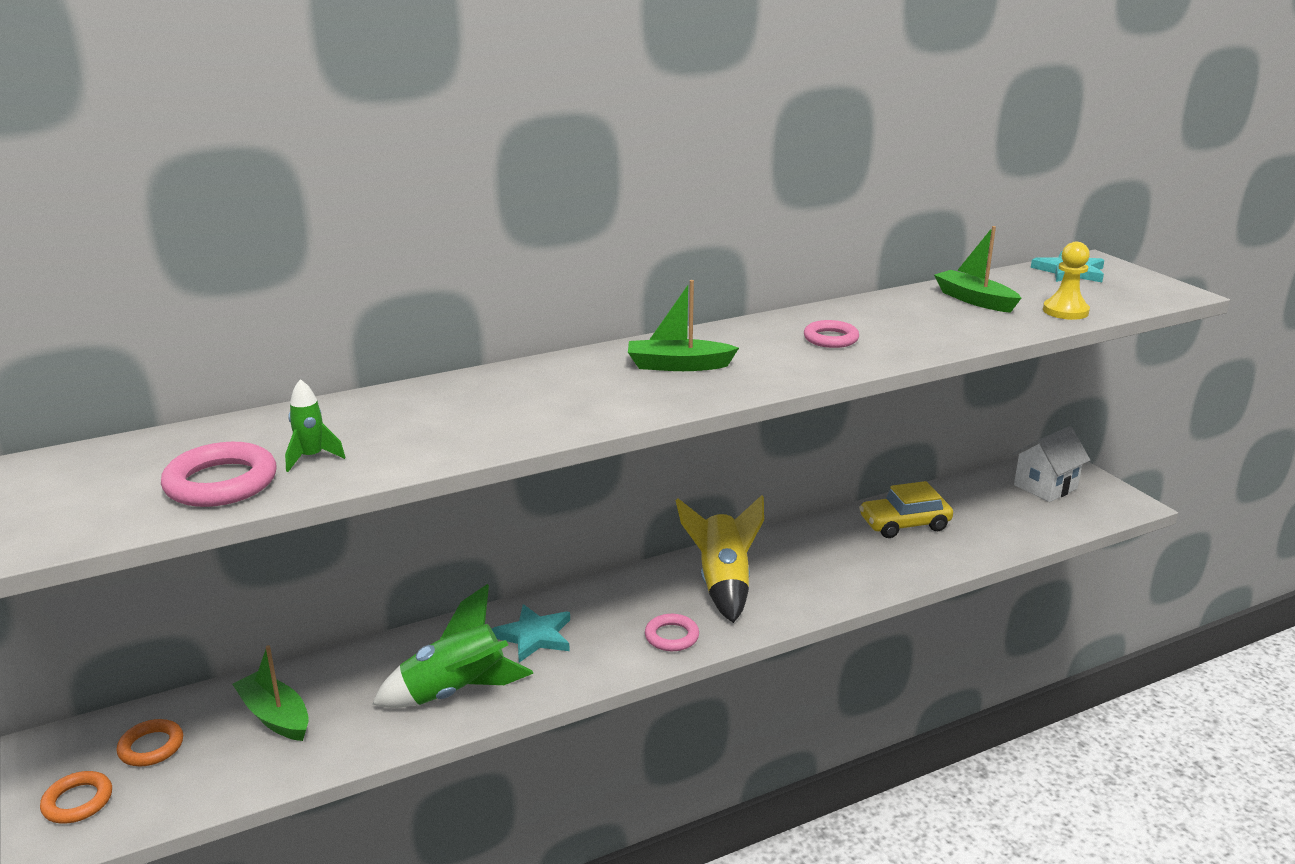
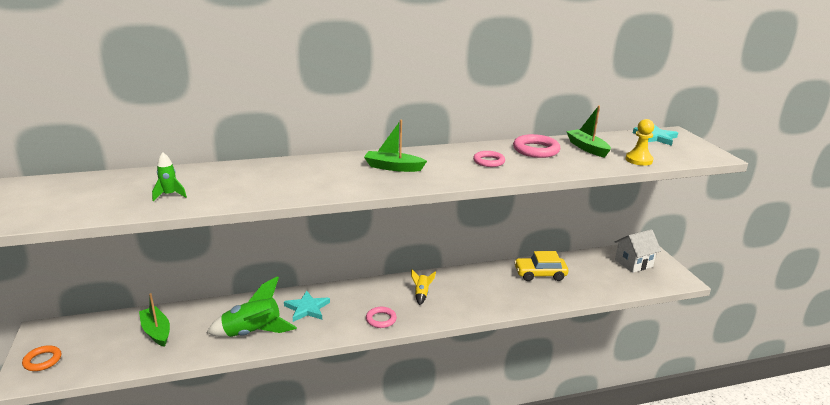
camera: 10 degrees right, 0 degrees up
orange ring [117,719,183,766] -> none
pink ring [161,442,277,507] -> pink ring moved to [513,134,560,158]
yellow rocket [676,495,764,623] -> yellow rocket [411,269,436,305], size x0.49

